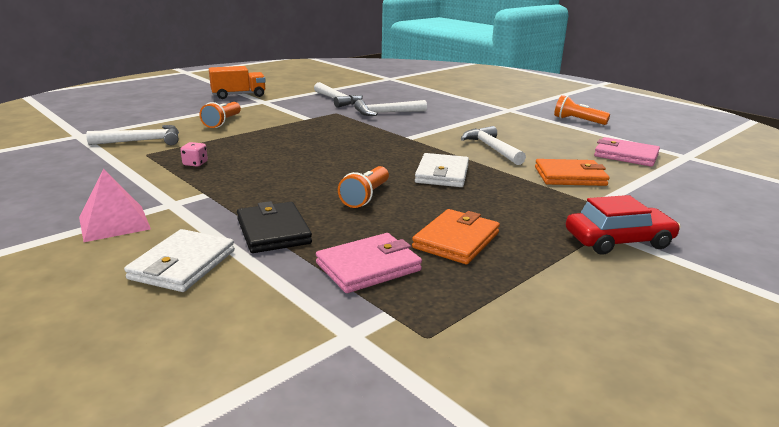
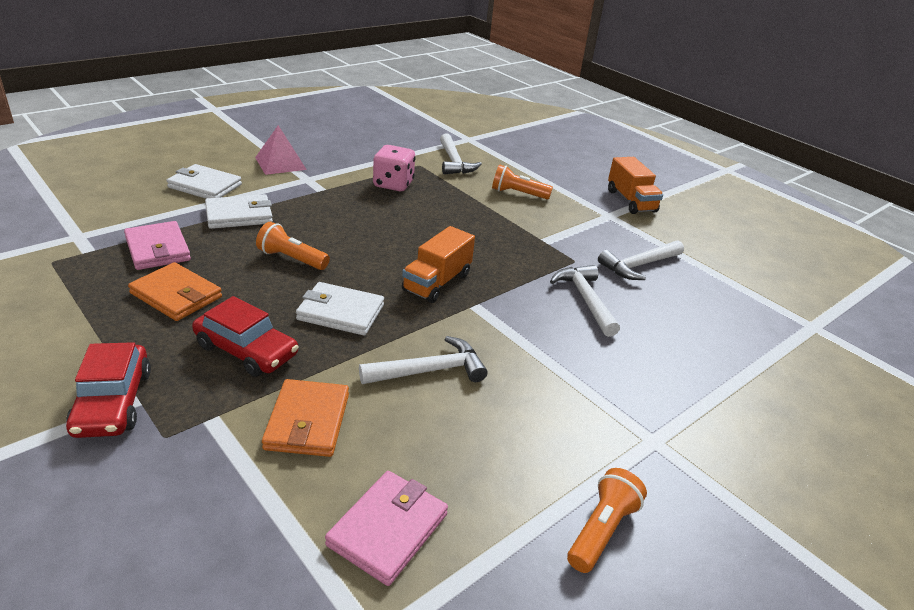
camera: 90 degrees right, 10 degrees up
pink dice [180,142,208,167] -> pink dice [373,145,416,191], size x1.98
black wallet [237,201,312,253] -> white wallet [205,194,273,229]
none -> red car [192,296,299,377]
none -> orange truck [402,226,475,303]

